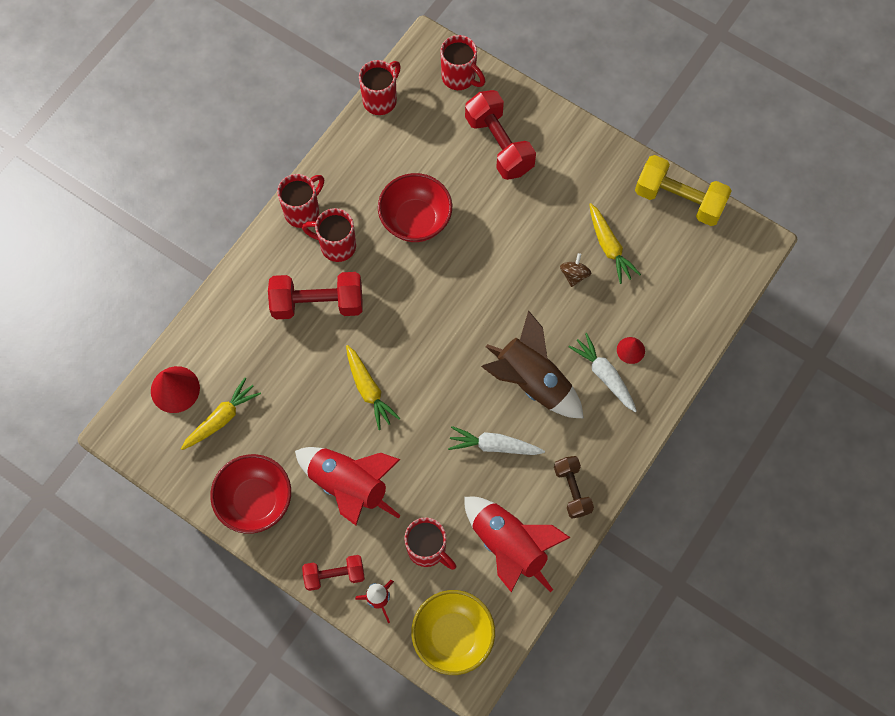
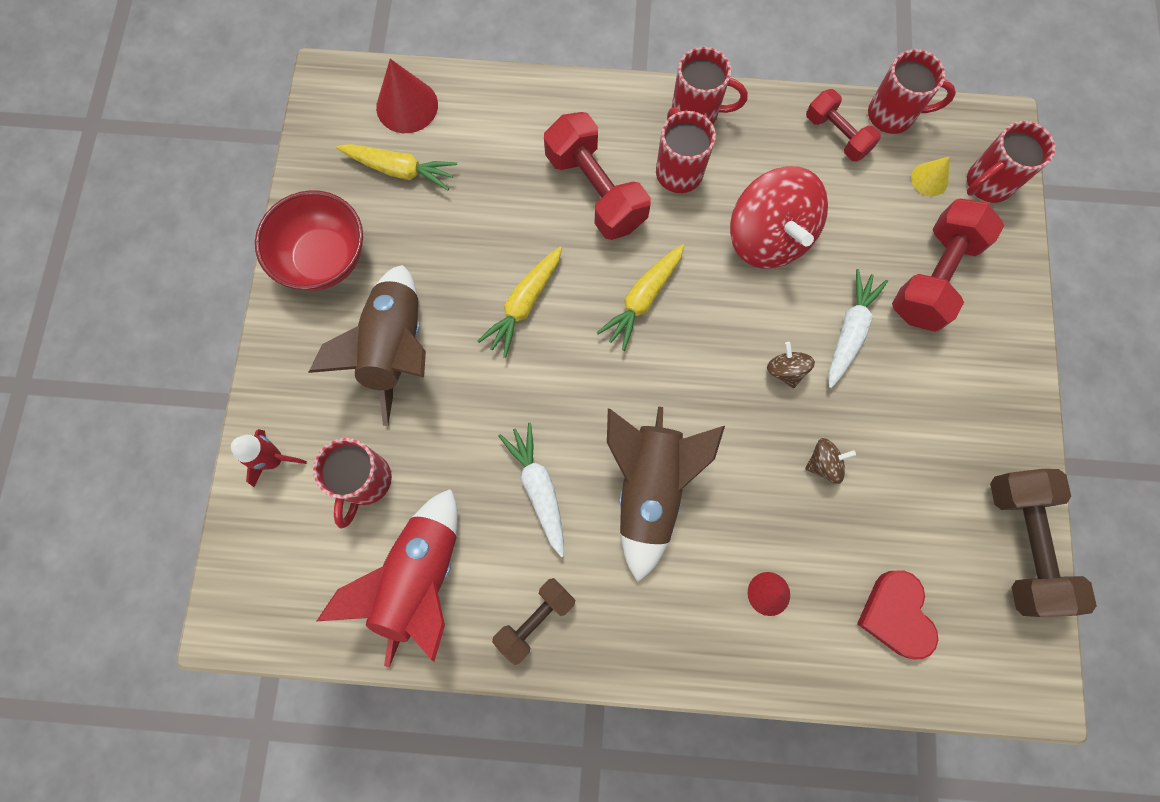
camera: 60 degrees right, 5 degrees up
red rocket [295,447,401,525] -> brown rocket [308,265,426,426]
red dumbbell [302,555,365,591] -> red dumbbell moved to [806,89,881,161]
red bowl [378,173,452,242] -> red spinning top [730,166,828,268]
yellow bowl [411,590,495,675] -> none
red mug [440,35,485,90] -> red mug turned 45 degrees clockwise [967,121,1055,203]
white carrot [568,333,637,412] -> white carrot moved to [829,269,888,388]
yellow carrot [589,203,641,284] -> yellow carrot moved to [597,244,684,351]
yellow dumbbell [635,155,732,226] -> brown dumbbell [990,469,1097,617]
none -> brown spinning top [767,342,815,388]
none -> red heart [857,570,938,659]
none -> yellow cone [911,156,950,196]

